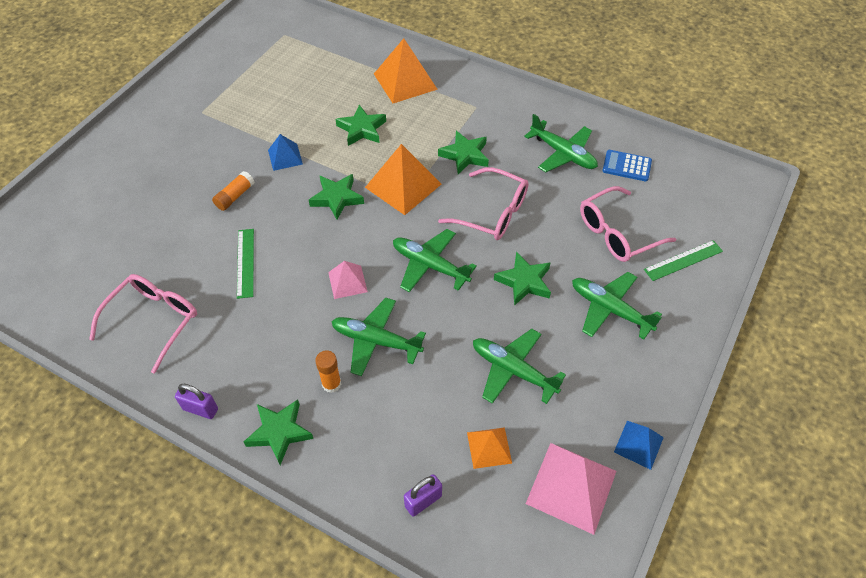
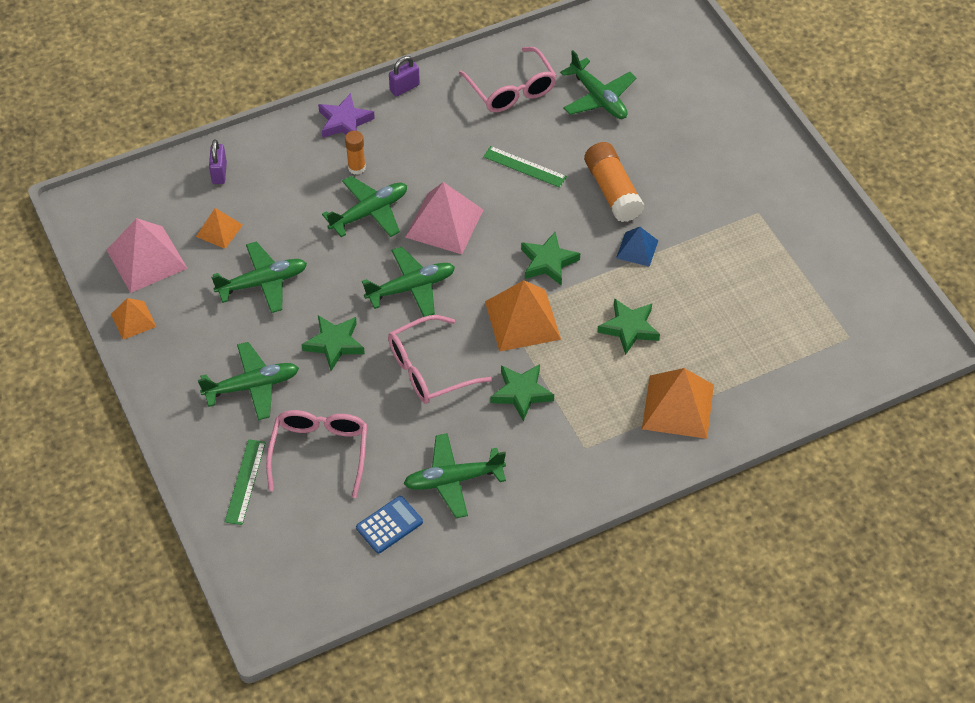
camera: 125 degrees right, 0 degrees up
orange glue stick [212,171,255,211] -> orange glue stick [584,142,644,222], size x1.74
green star [244,399,313,465] -> purple star [318,93,375,138]
pink pyramid [328,261,368,299] -> pink pyramid [405,182,483,254], size x1.77
blue pyramid [614,421,664,470] -> orange pyramid [111,298,156,340]
none -> green plane [560,50,636,119]

